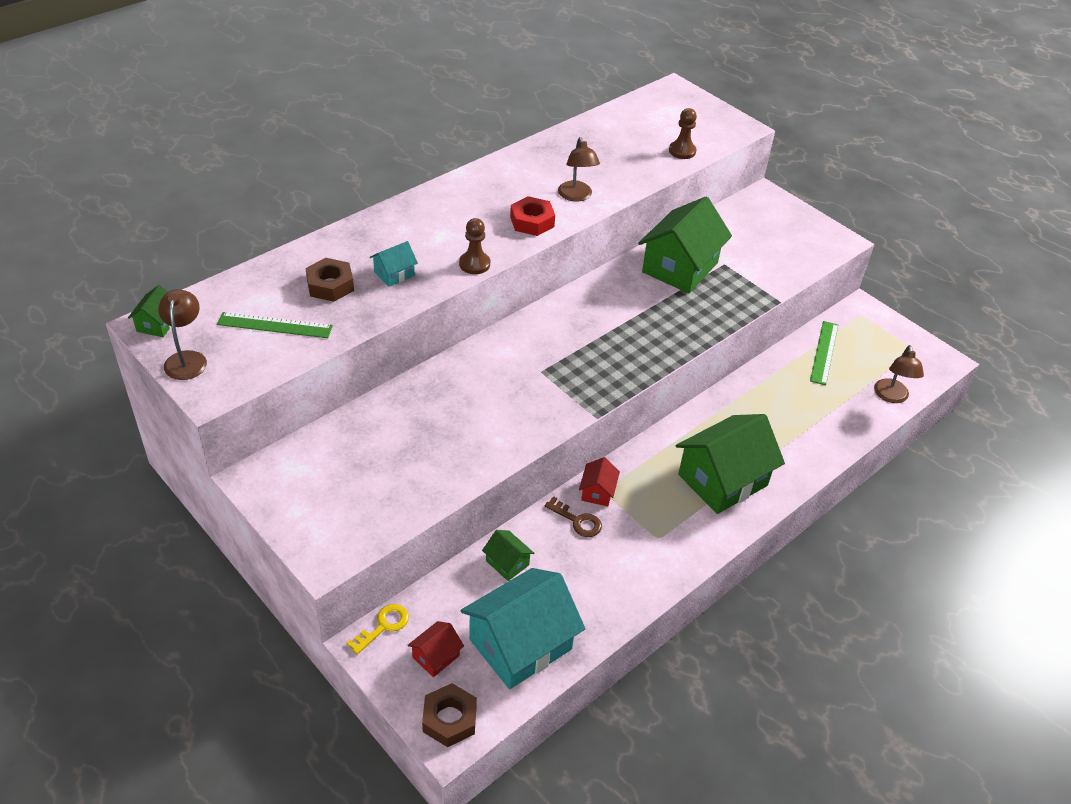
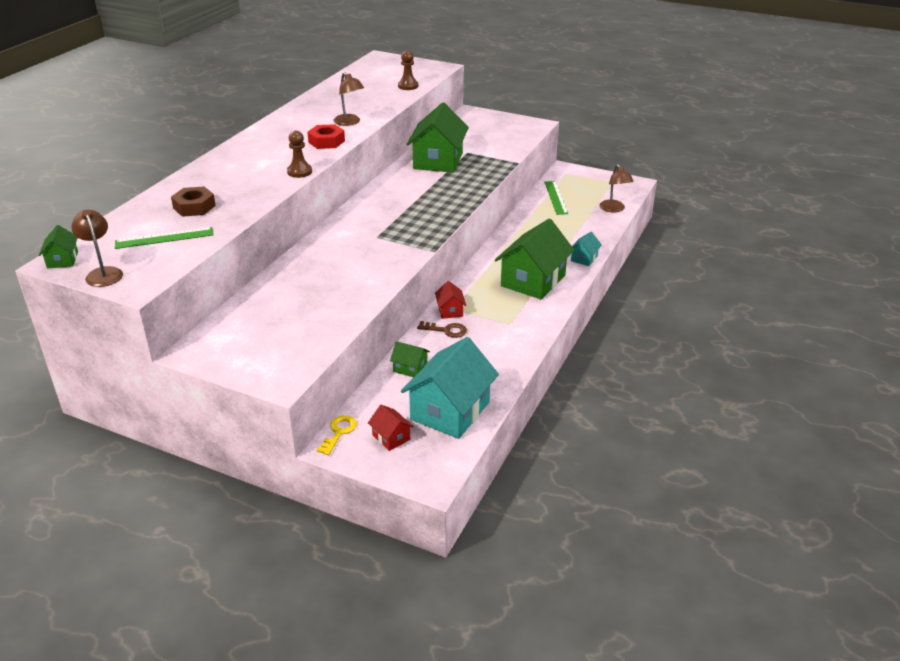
camera: 20 degrees left, 10 degrees down
turquoise house [370,241,418,287] -> turquoise house moved to [571,232,602,266]
red house [407,621,464,677] -> red house turned 60 degrees counterclockwise [368,405,414,451]
brown nut [422,683,477,747] -> none

